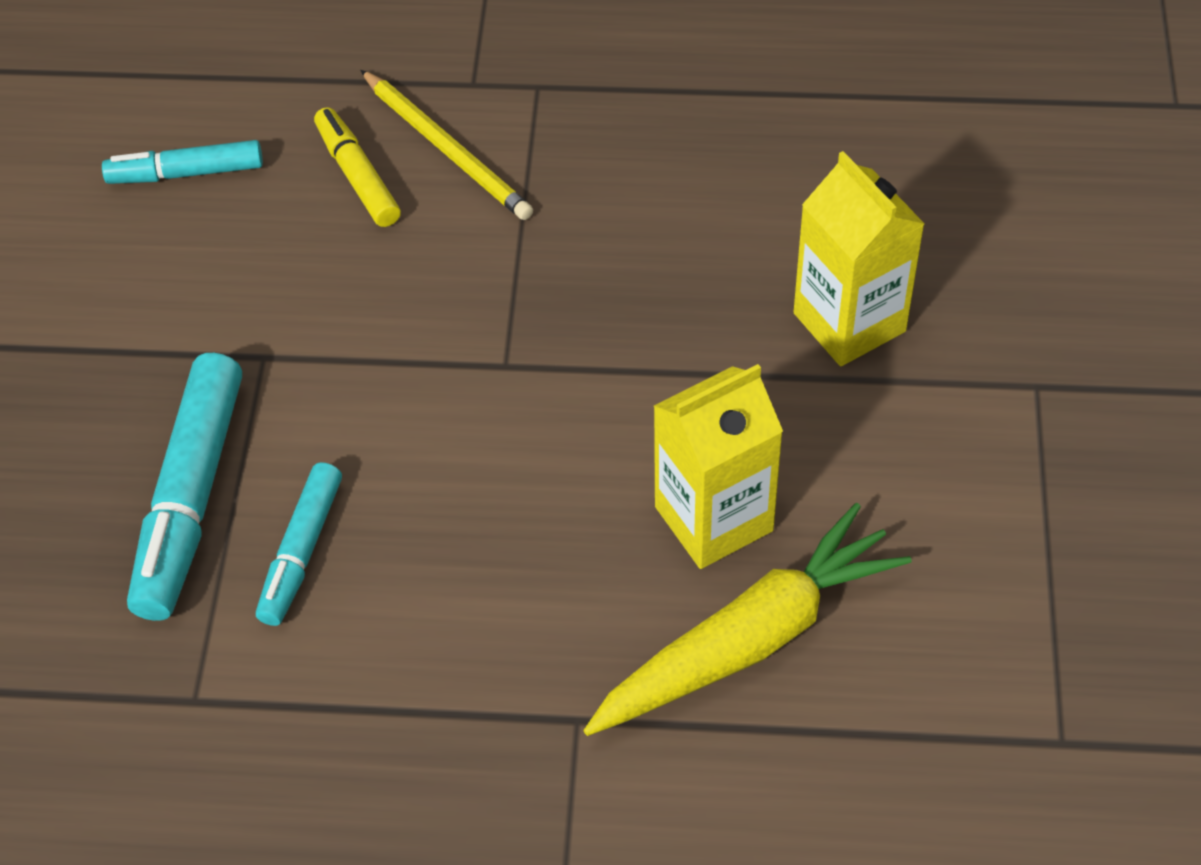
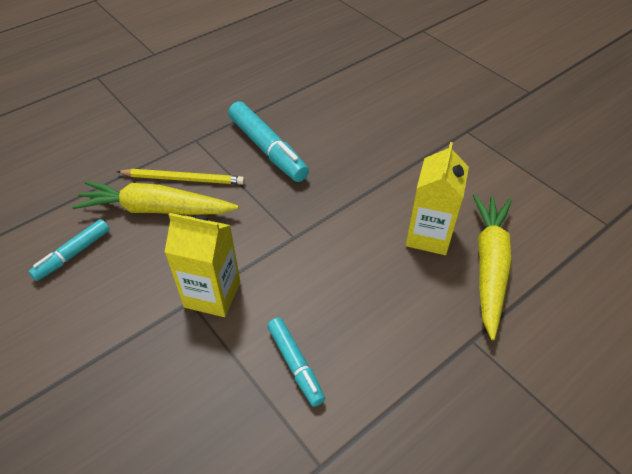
camera: 45 degrees left, 5 degrees down
turquoise marker [127,353,242,621] -> turquoise marker moved to [228,101,309,182]
yellow marker [314,107,401,227] -> yellow carrot [72,181,239,215]
yellow carton [794,151,924,366] -> yellow carton moved to [165,213,240,317]

